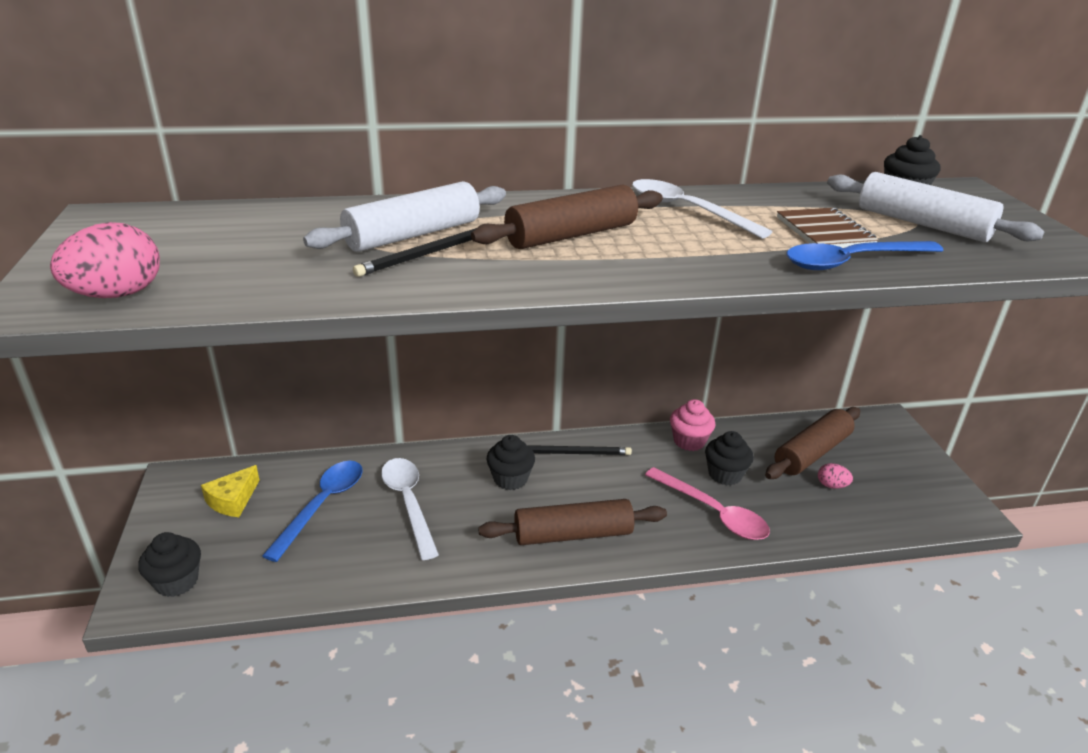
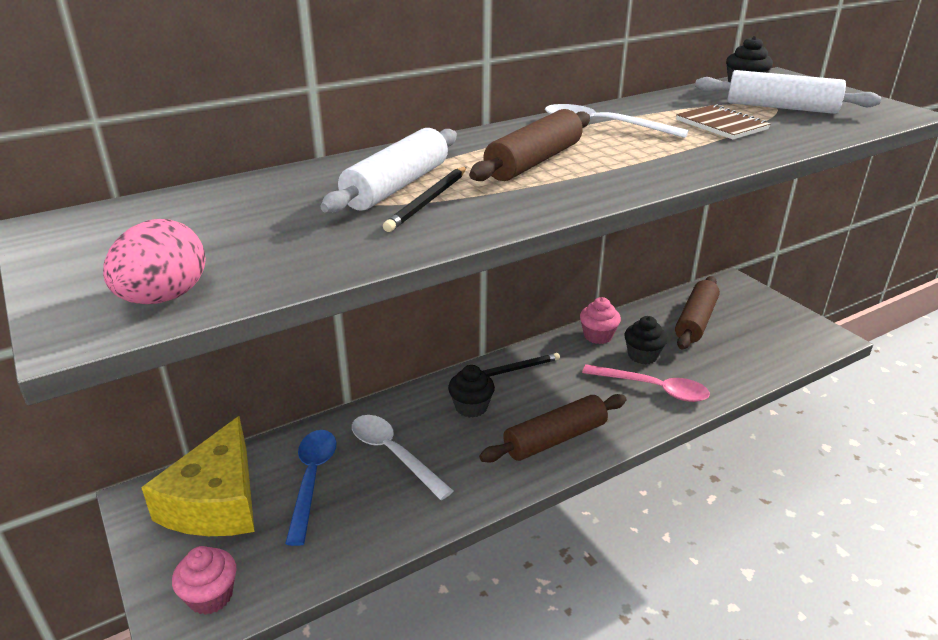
camera: 20 degrees left, 0 degrees up
black cupcake [138,532,201,597] -> pink cupcake [172,546,237,615]
yellow cheese [201,465,260,517] -> yellow cheese [141,416,255,536], size x2.10
blue spoon [786,241,944,270] -> none
pink egg [818,463,853,489] -> none

